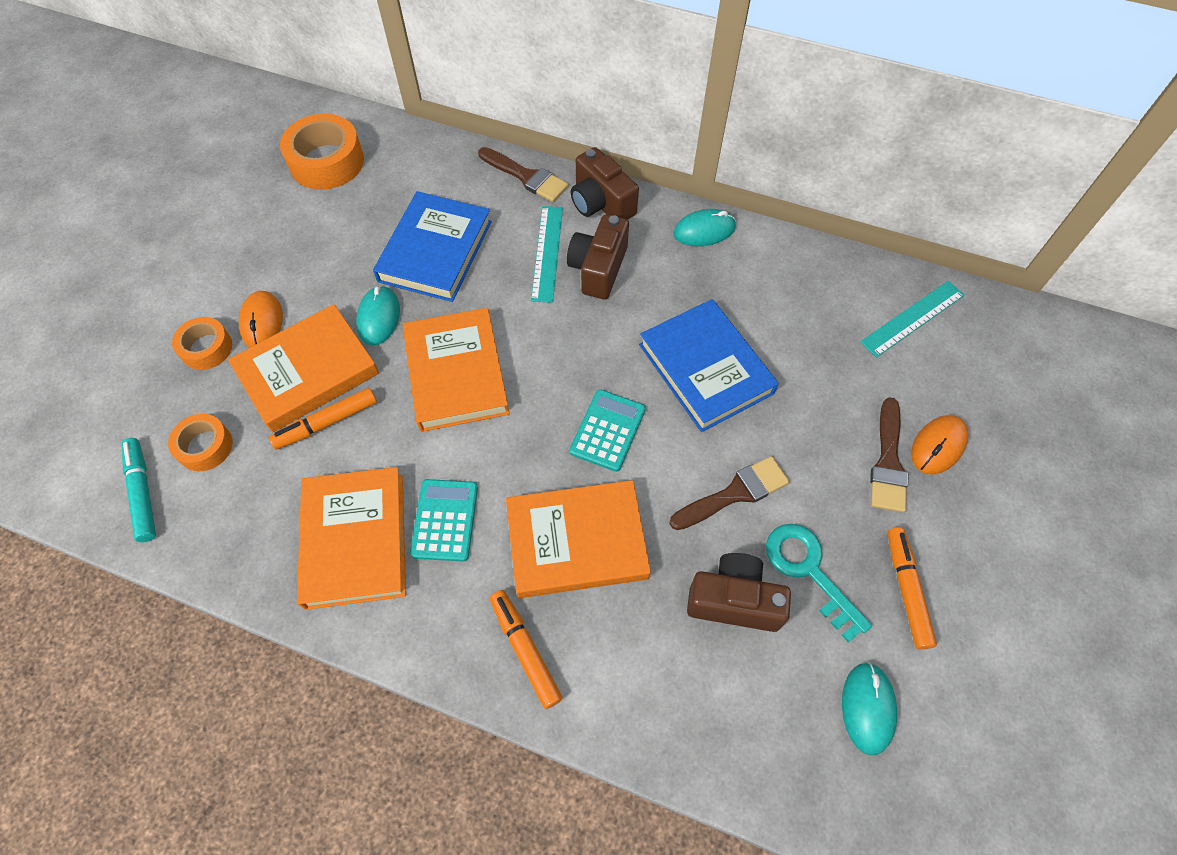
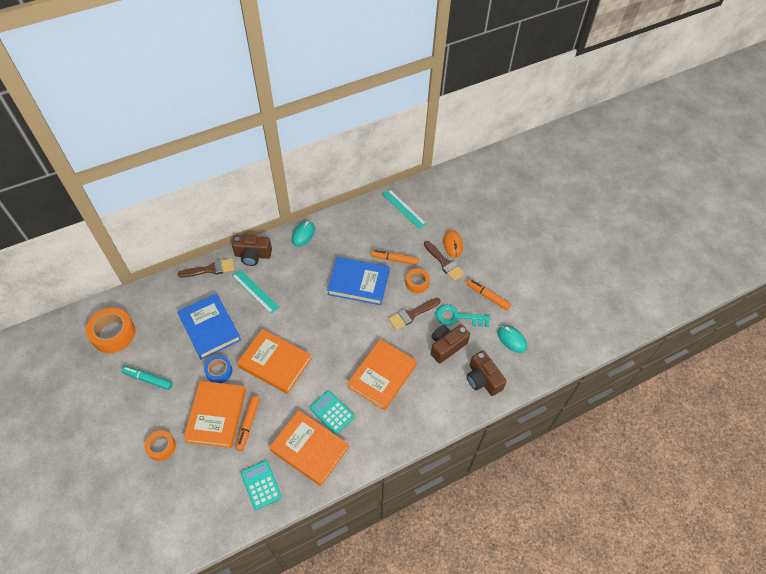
camera: 50 degrees left, 5 degrees down
turquoise marker [122,438,156,542] -> turquoise marker moved to [121,366,173,390]
orange tape [168,414,233,471] -> orange tape moved to [405,268,430,293]
orange mouse [239,291,283,348] -> none
turquoise mouse [356,285,400,346] -> blue tape [204,356,232,383]
orange marker [490,590,563,709] -> orange marker moved to [371,250,419,265]
brown camera [567,214,629,299] -> brown camera moved to [467,350,507,396]
turquoise calculator [569,389,646,472] -> turquoise calculator moved to [241,460,282,510]
brown brush [670,456,789,530] -> brown brush turned 135 degrees counterclockwise [388,298,440,330]
turquoise ruler [860,281,965,358] -> turquoise ruler turned 45 degrees counterclockwise [383,189,426,229]

